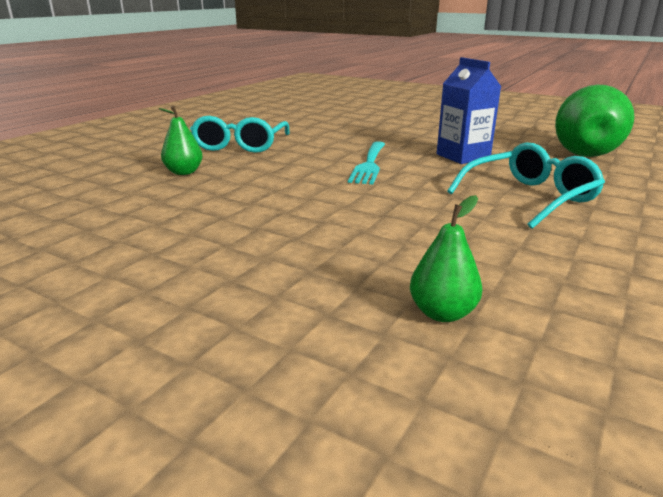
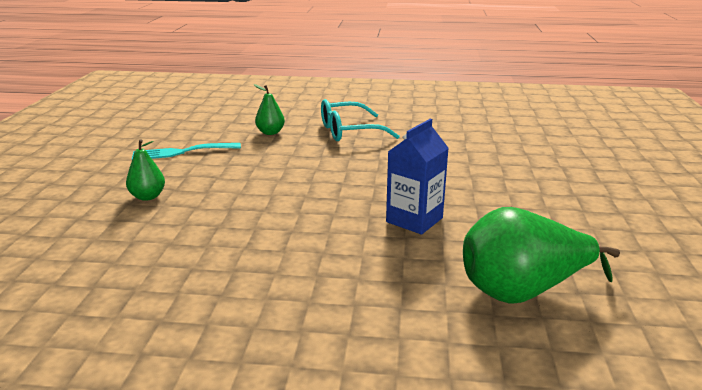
camera: 65 degrees right, 0 degrees up
turquoise fork [348,141,385,184] -> turquoise fork moved to [132,143,241,160]
green pear [410,195,482,322] -> green pear moved to [126,139,165,201]
turquoise glasses [447,142,605,229] -> none

